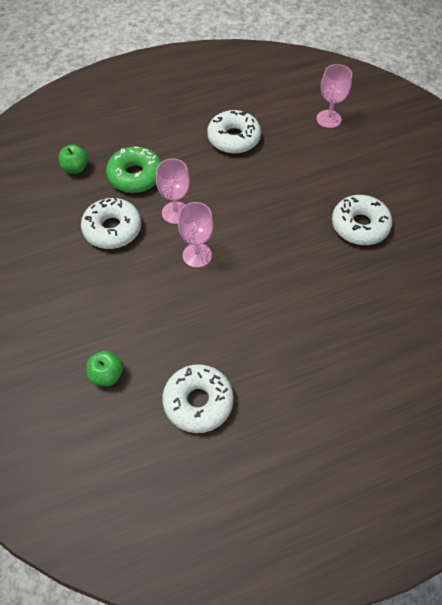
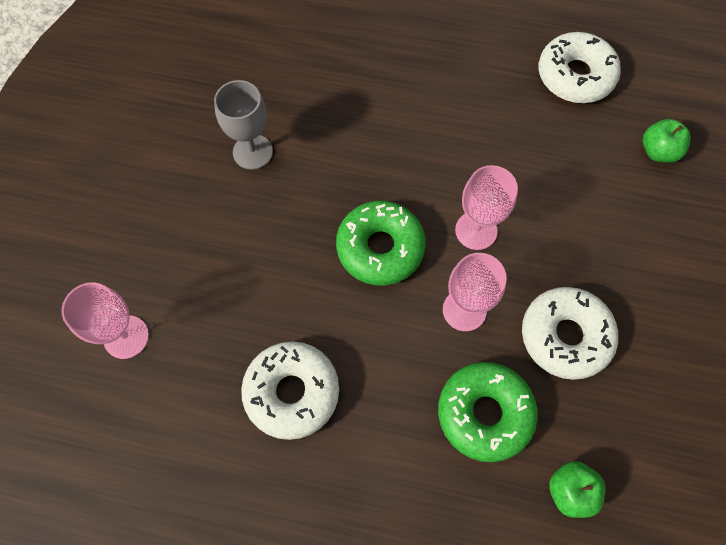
camera: 145 degrees left, 10 degrees up
white donut [332,195,392,245] -> grey goblet [214,80,273,170]
none -> green donut [336,201,426,285]

